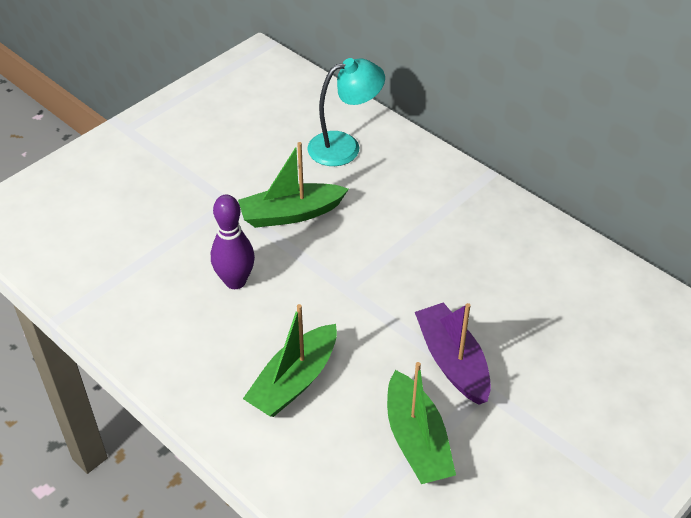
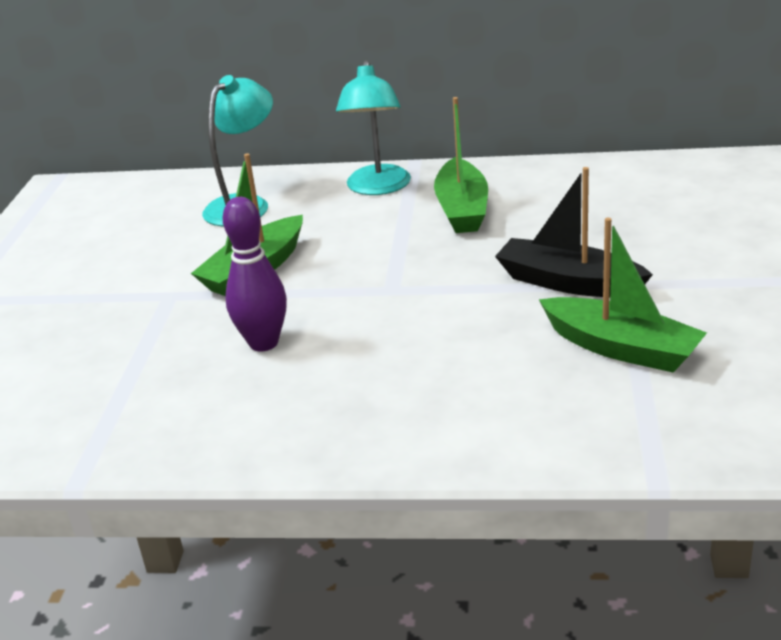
camera: 35 degrees left, 15 degrees down
green boat [243,304,337,417] -> green boat moved to [434,97,488,233]
purple boat [415,303,491,405] -> black boat [495,167,653,297]
none -> turquoise lamp [336,60,411,195]

